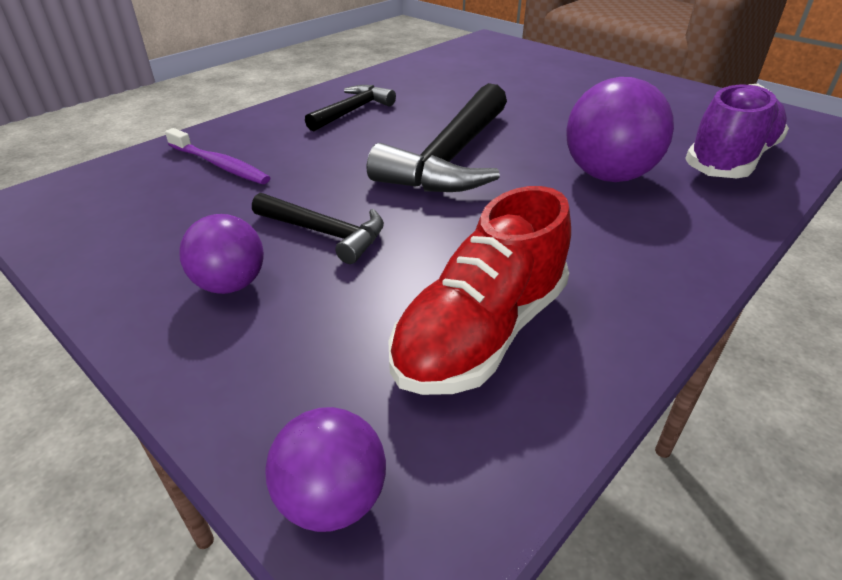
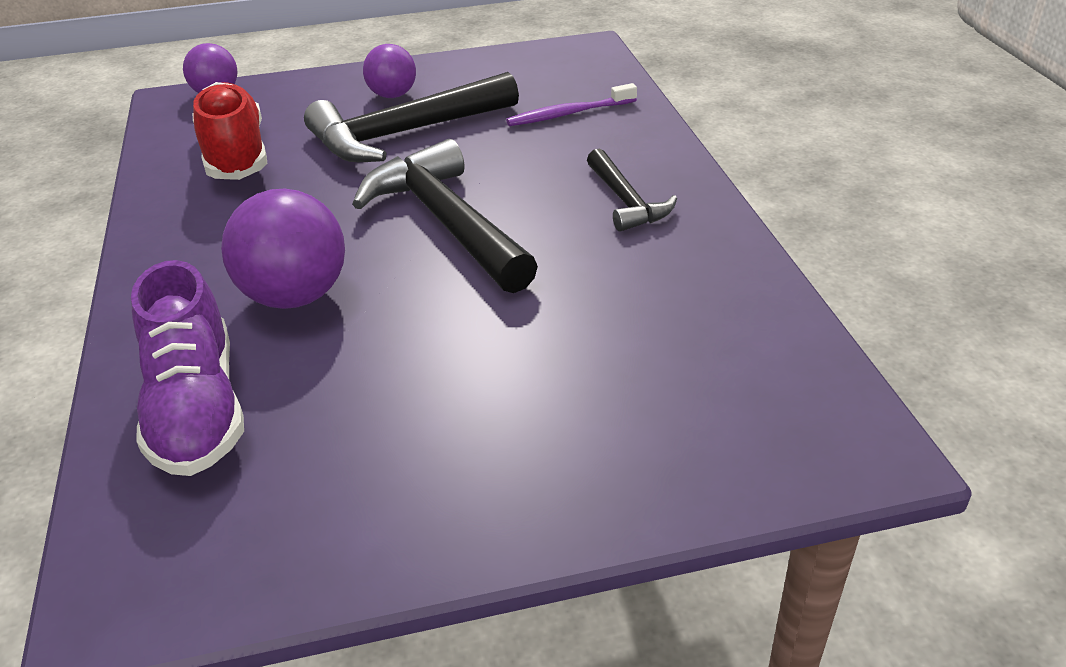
camera: 125 degrees right, 0 degrees up
black hammer [252,193,384,264] -> black hammer [304,72,519,162], size x1.81

